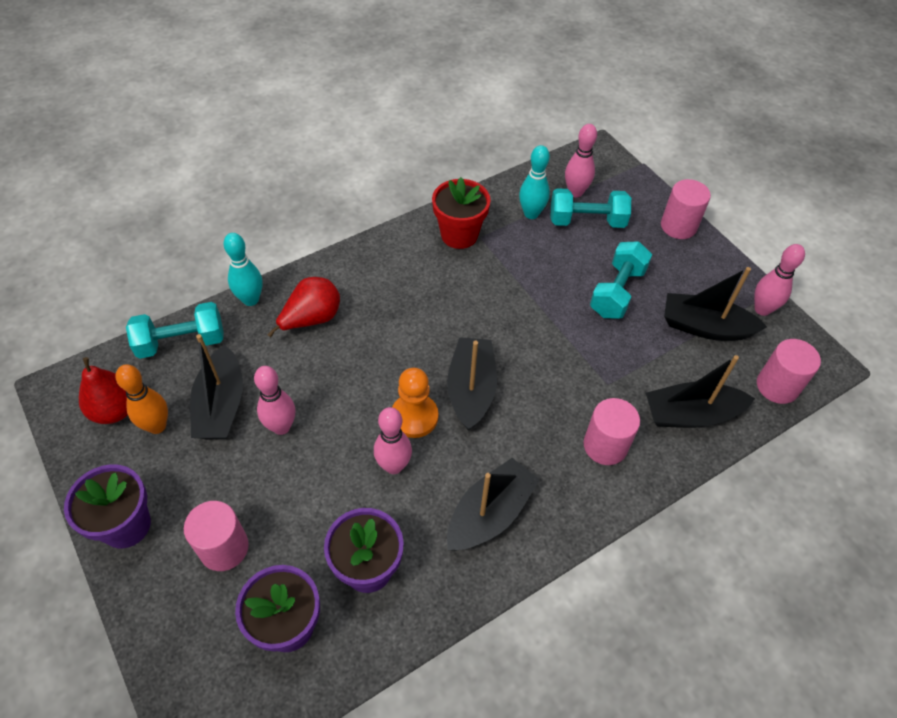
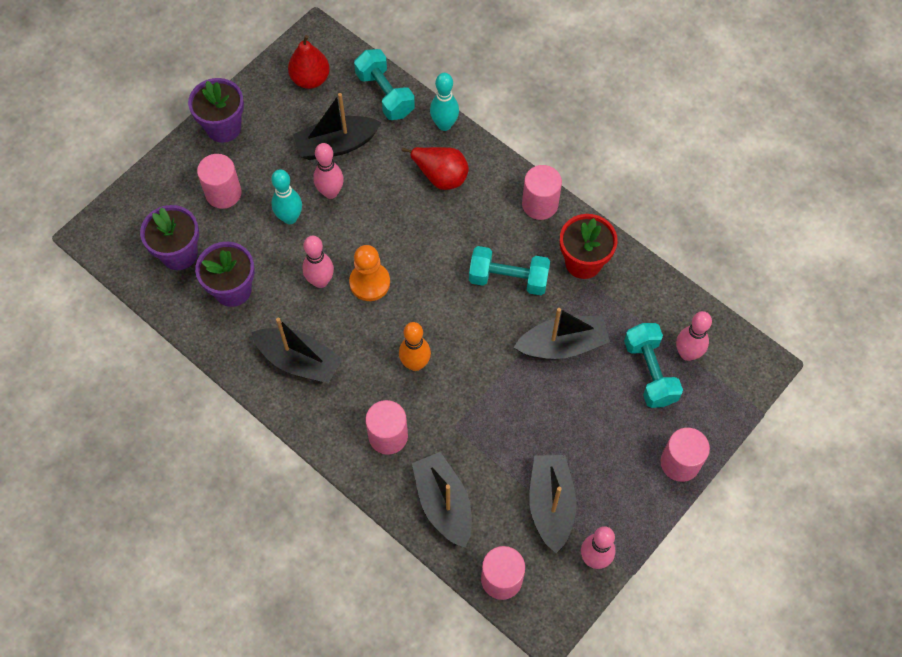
camera: 75 degrees right, 10 degrees up
orange bowling pin [116,365,168,434] -> orange bowling pin moved to [399,322,431,371]
black boat [447,337,497,431] -> black boat moved to [514,308,610,359]
turquoise bowling pin [519,145,550,219] -> turquoise bowling pin moved to [271,169,302,224]
turquoise dumbbell [590,241,652,319] -> turquoise dumbbell moved to [469,246,550,295]
none -> pink cylinder [522,165,562,220]

